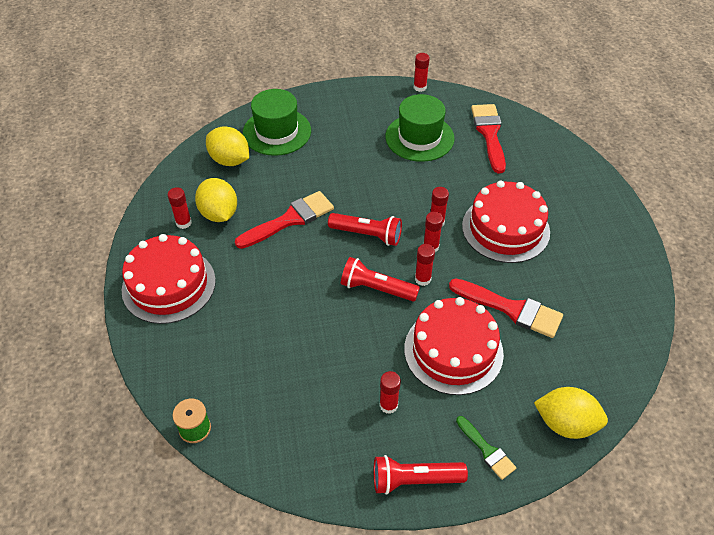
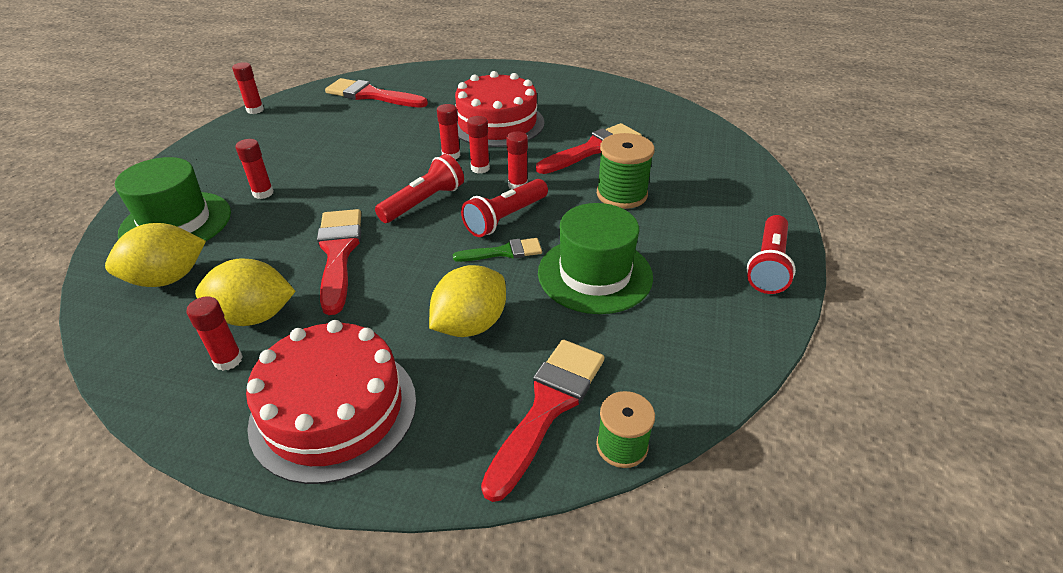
camera: 65 degrees left, 10 degrees down
red glue stick [380,371,401,414] -> red glue stick moved to [235,139,274,199]
green hat [385,94,454,162] -> green hat moved to [538,203,653,314]
red cake [404,297,504,395] -> green spool [597,133,655,209]
green brush [456,416,516,480] -> green brush moved to [453,238,542,262]
yellow lemon [534,387,608,439] -> yellow lemon moved to [429,265,506,337]
none -> red brush [481,340,605,502]

